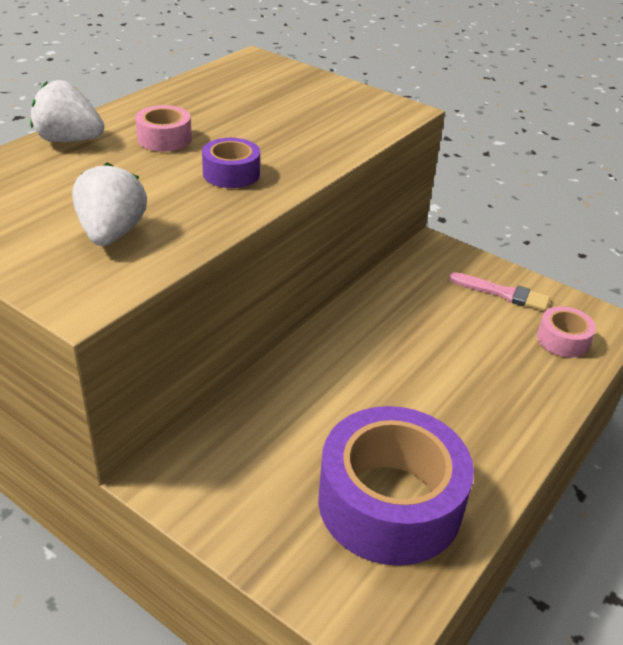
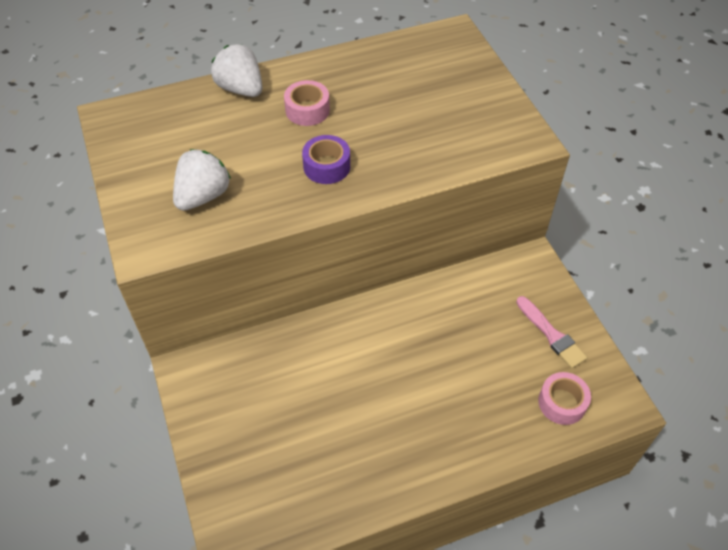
camera: 35 degrees right, 15 degrees up
purple tape [318,406,474,566] -> none

